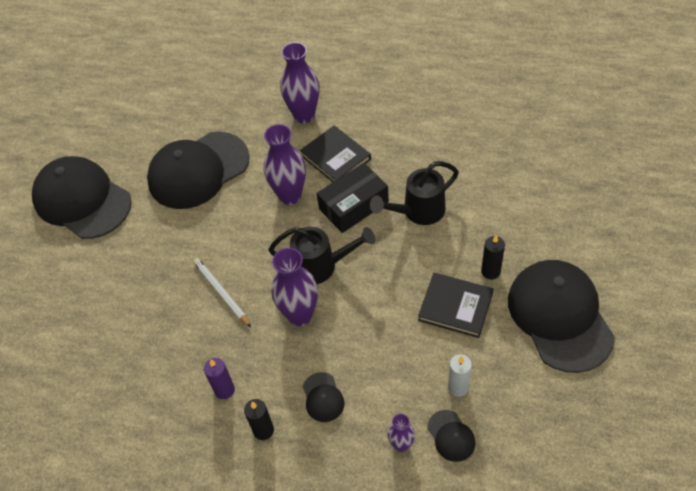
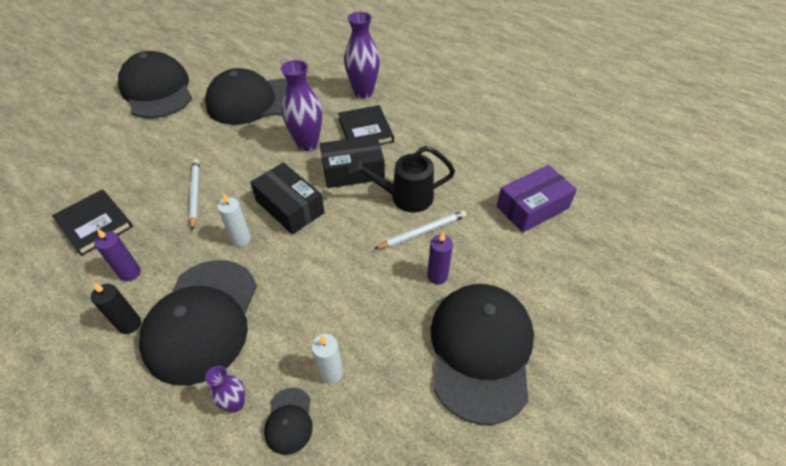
camera: 20 degrees right, 5 degrees down
black watering can [268,227,376,284] -> black box [250,162,325,234]
purple vase [271,248,318,326] -> white candle [217,193,251,246]
black cap [303,372,345,422] -> black cap [139,260,257,385], size x2.42
black book [418,273,494,338] -> black book moved to [52,189,133,256]
black candle [481,235,505,279] -> purple candle [427,232,453,284]
none -> white pencil [374,210,467,249]
none -> purple box [496,165,577,233]

